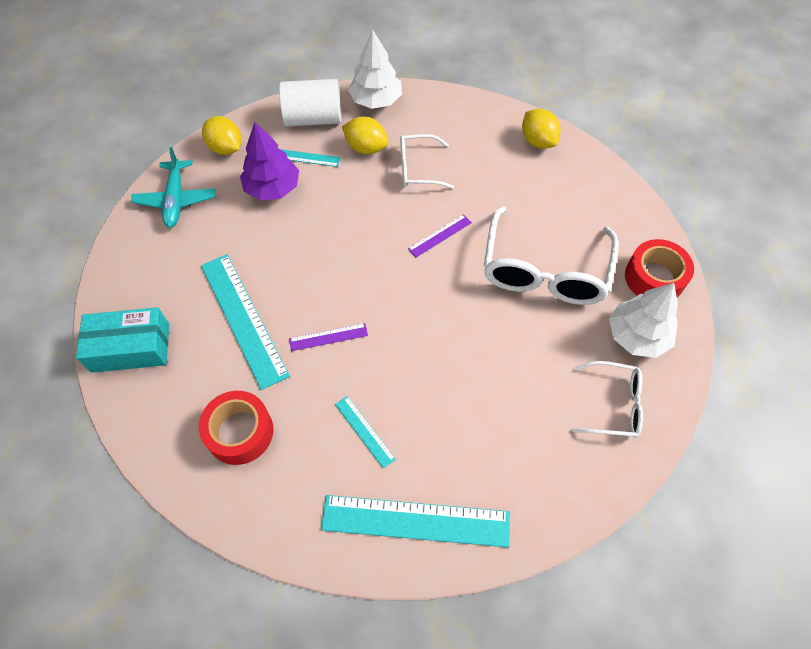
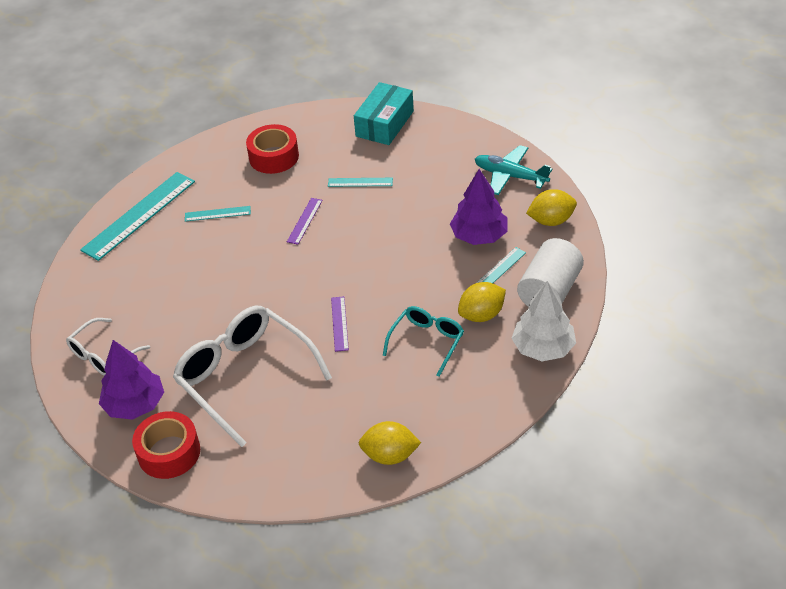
camera: 125 degrees right, 15 degrees down
turquoise ruler [201,254,290,390] -> turquoise ruler [328,178,393,187], size x0.48
white glasses [400,134,454,189] -> turquoise glasses [383,306,464,377]
white tree [609,282,678,358] -> purple tree [99,340,164,420]

